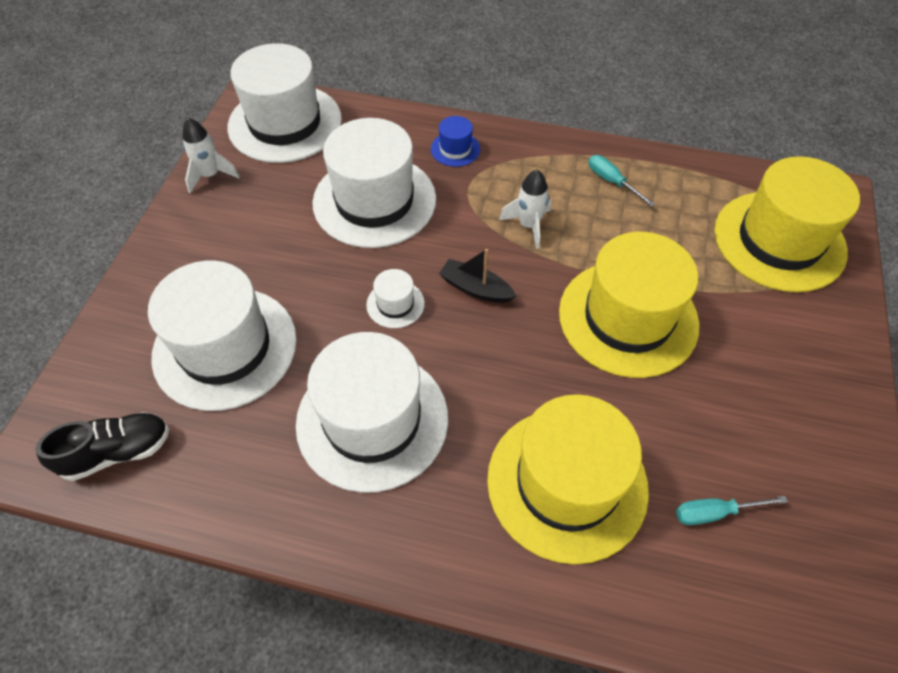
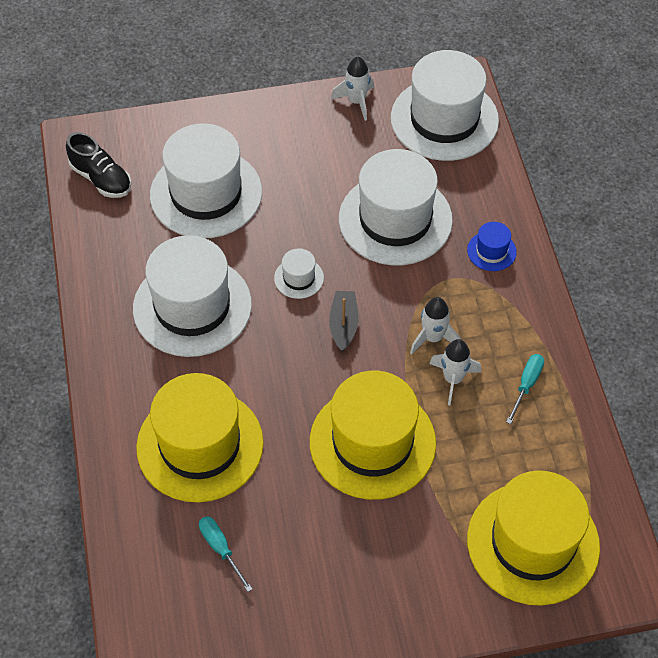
camera: 65 degrees right, 0 degrees up
none -> white rocket [429,339,481,405]

